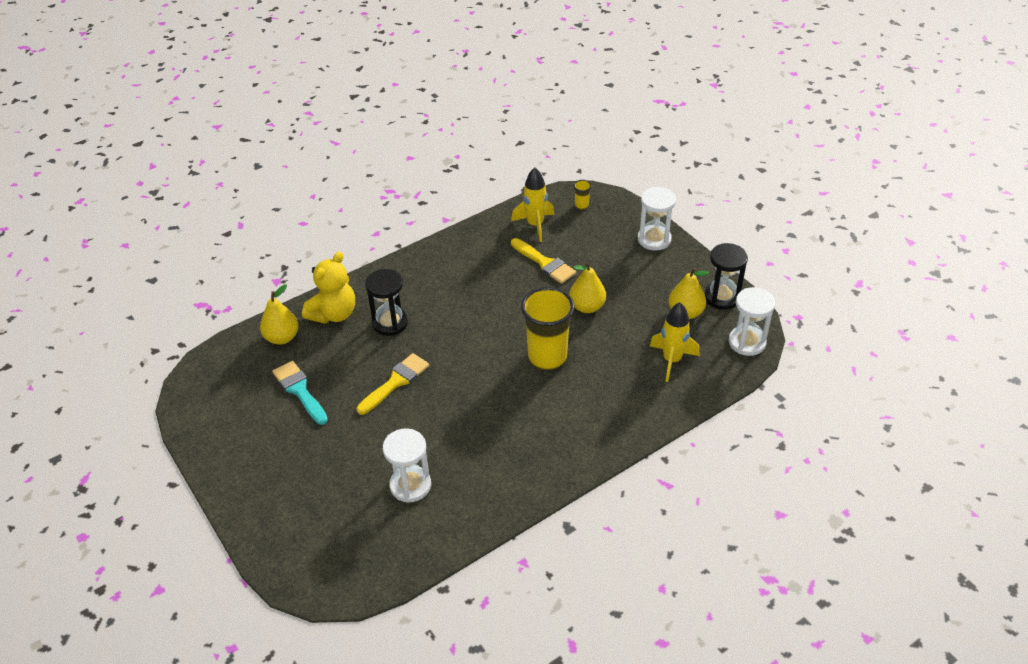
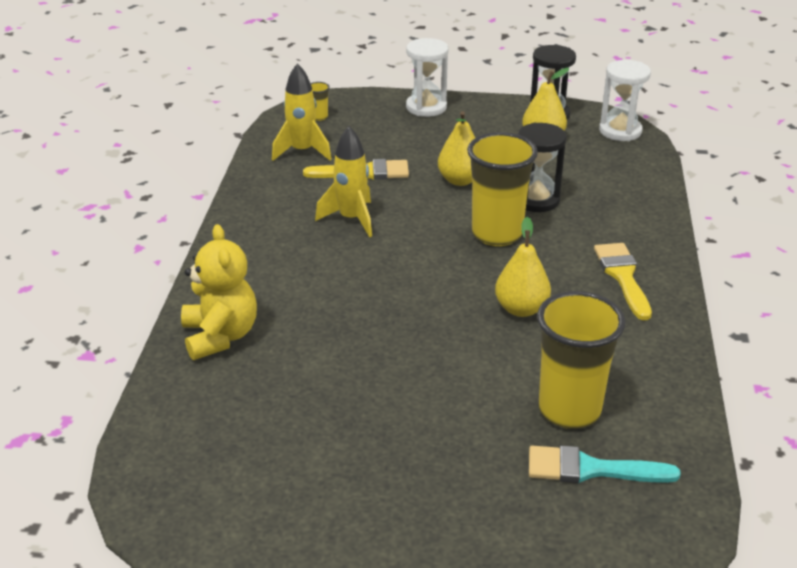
camera: 50 degrees left, 10 degrees down
yellow pear [260,284,299,345] -> yellow pear moved to [495,217,551,317]
turquoise brush [272,361,328,425] -> turquoise brush moved to [529,446,681,483]
yellow brush [356,353,429,415] -> yellow brush moved to [594,243,652,320]
black hourglass [365,269,408,336] -> black hourglass moved to [518,123,566,212]
white hourglass [383,428,431,503] -> yellow cup [537,291,625,429]
yellow rocket [650,302,700,382] -> yellow rocket moved to [315,126,372,237]

